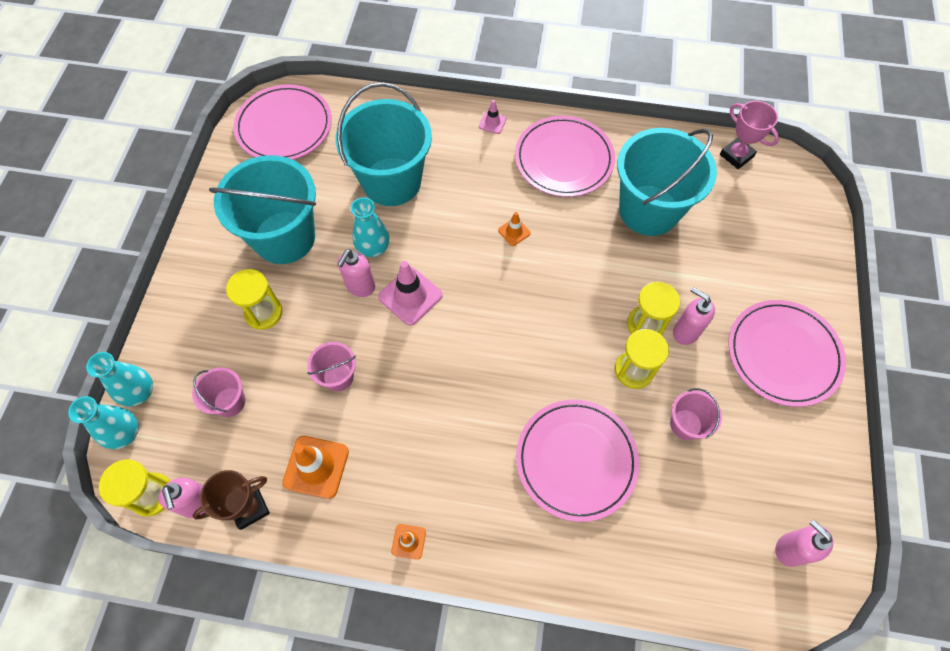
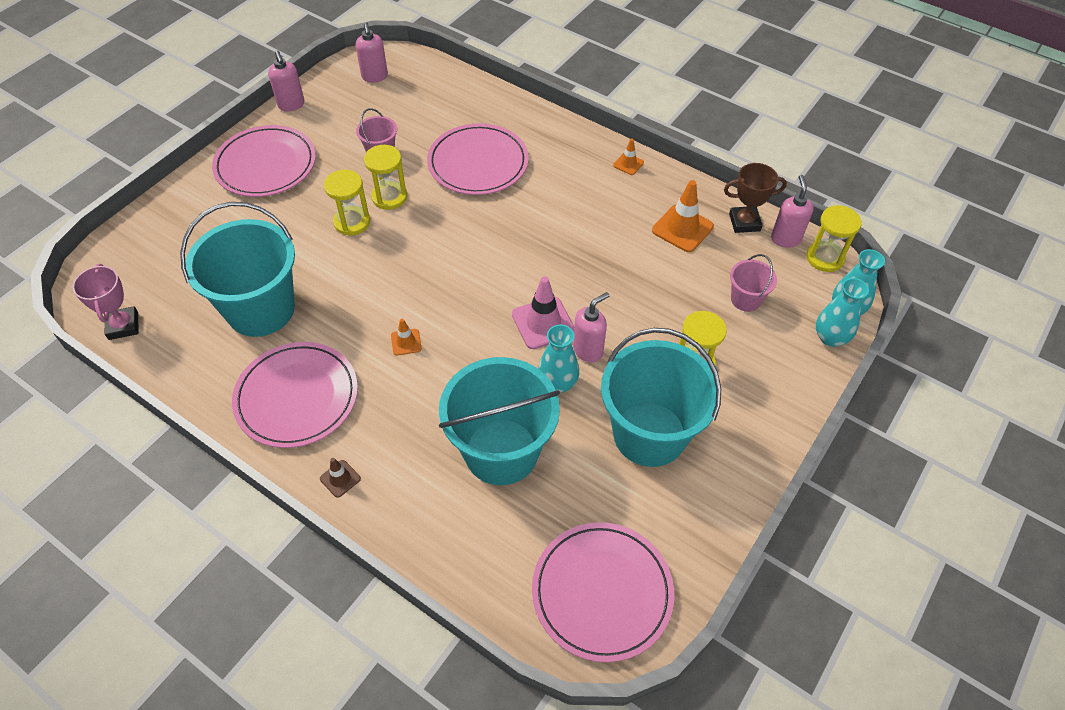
camera: 155 degrees left, 10 degrees down
pink bucket [307,342,356,391] -> none
pink traffic cone [479,100,507,134] -> brown traffic cone [320,458,361,498]
pink soap dispenser [673,287,715,345] -> pink soap dispenser moved to [268,50,305,111]

